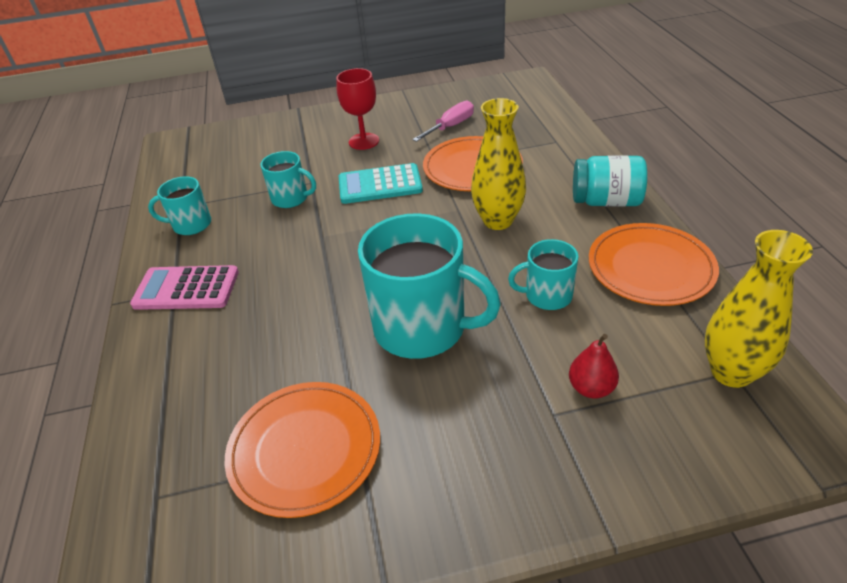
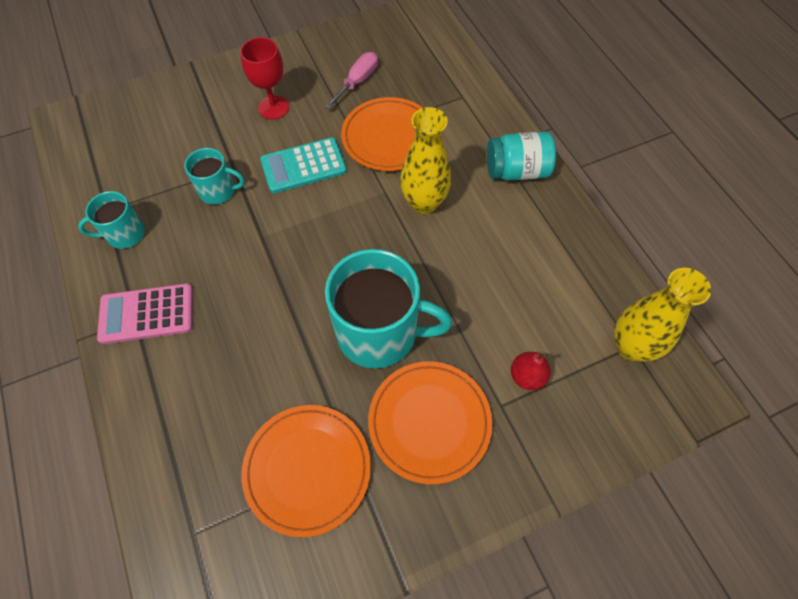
camera: 15 degrees left, 20 degrees up
turquoise mug [508,239,579,310] -> none
orange plate [589,223,719,306] -> orange plate moved to [368,361,492,484]

